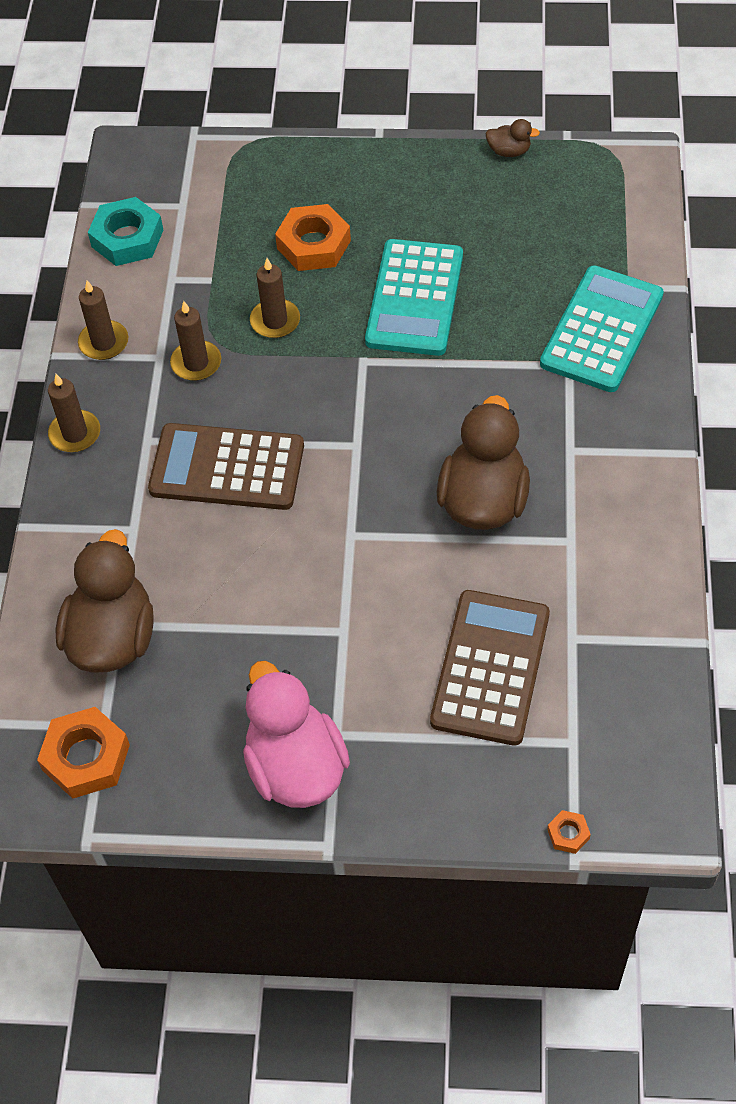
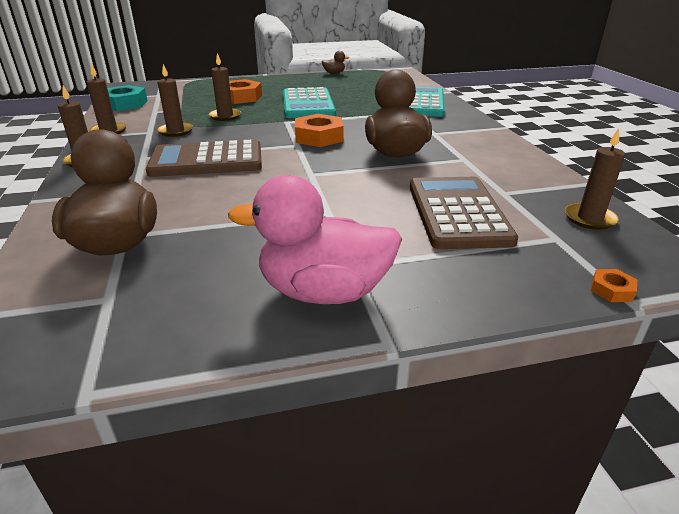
camera: 20 degrees left, 25 degrees down
orange nut [37,707,130,799] -> orange nut moved to [295,114,344,147]
pink duck [243,661,350,808] -> pink duck turned 45 degrees counterclockwise [228,175,402,304]
none -> brown candle [565,128,625,230]

